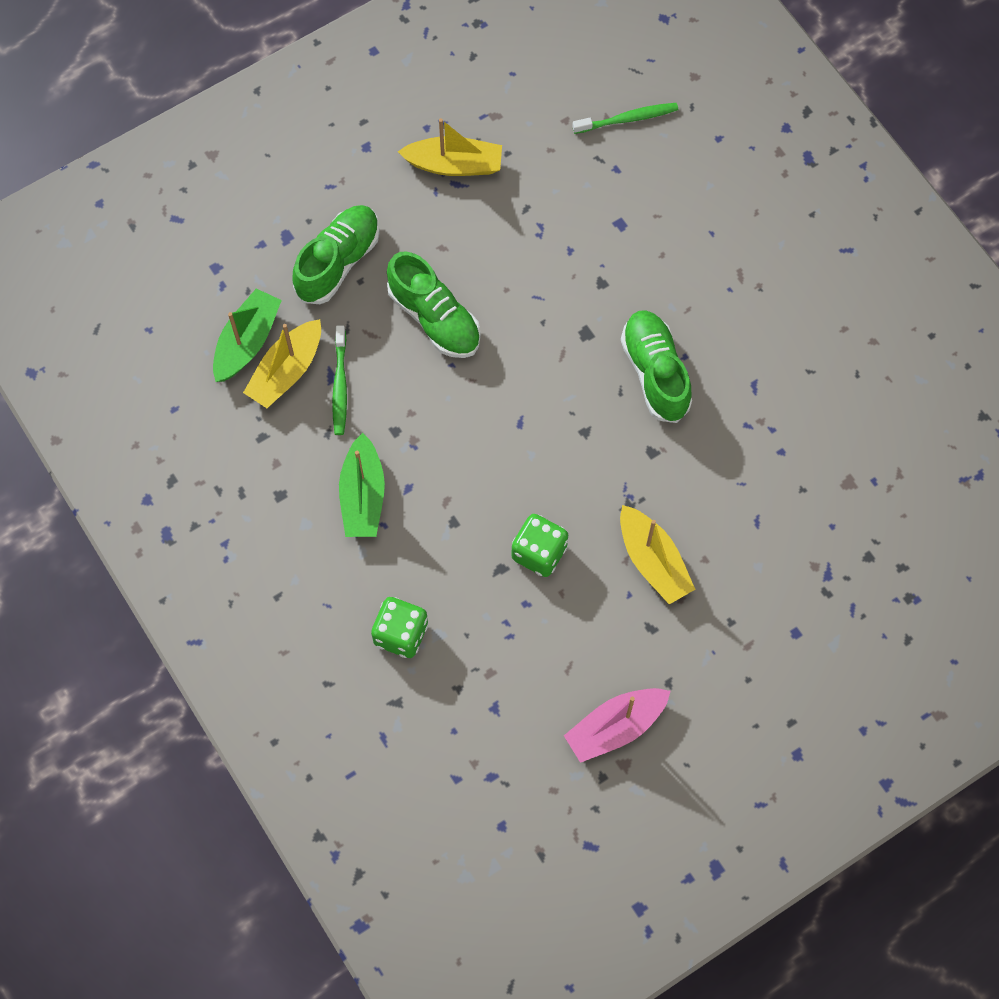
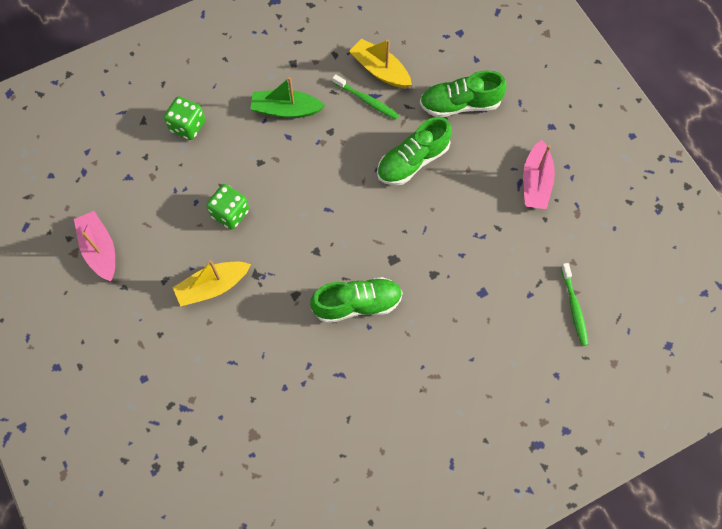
camera: 95 degrees right, 0 degrees up
green boat [213,288,282,382] -> none
green shoe [293,205,380,304] -> green shoe turned 135 degrees clockwise [420,70,506,117]
green toothbrush [332,325,347,435] -> green toothbrush turned 150 degrees counterclockwise [332,74,399,120]
yellow boat [398,118,502,176] -> pink boat [523,140,555,209]

